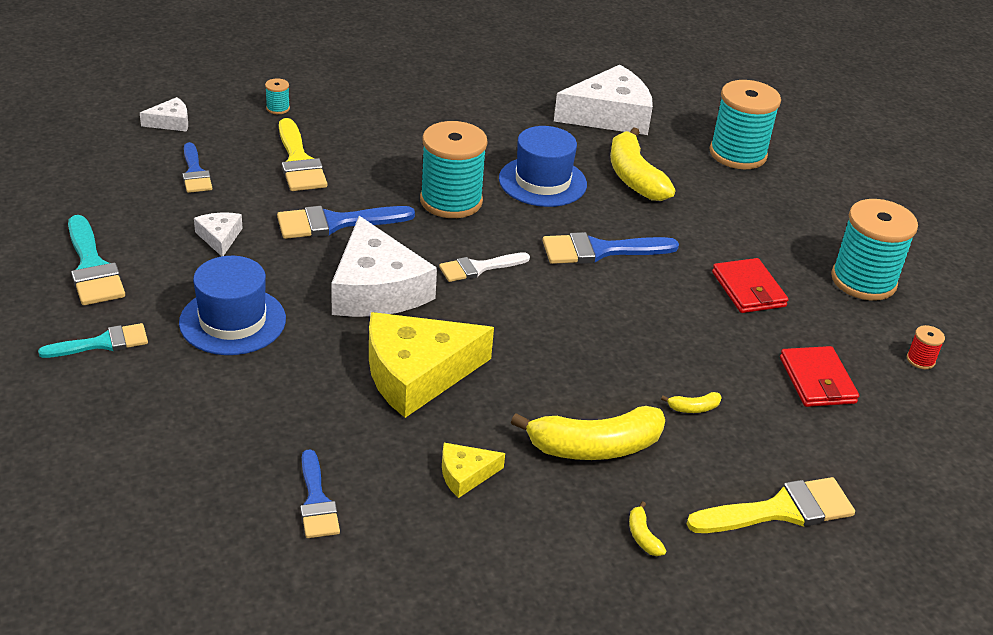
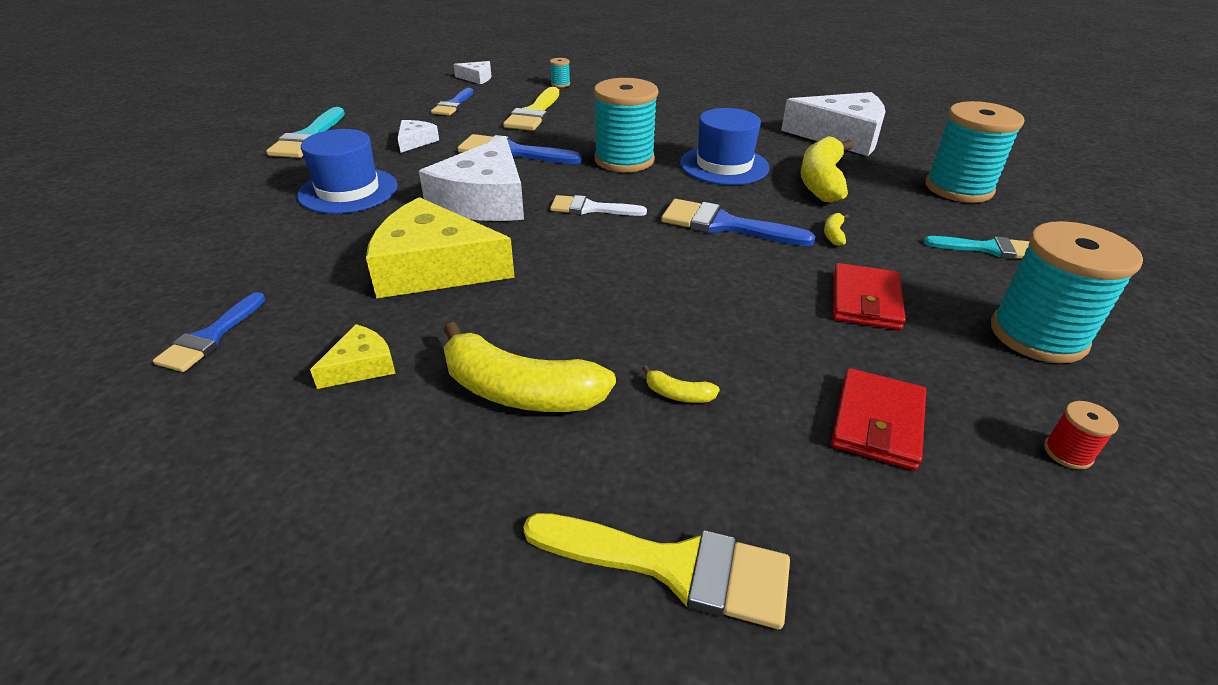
camera: 35 degrees right, 0 degrees up
turquoise brush [38,323,148,358] -> turquoise brush moved to [924,236,1029,259]
yellow cheese [442,443,505,498] -> yellow cheese turned 120 degrees clockwise [310,324,396,389]
yellow banana [629,501,666,556] -> yellow banana moved to [824,213,849,246]

